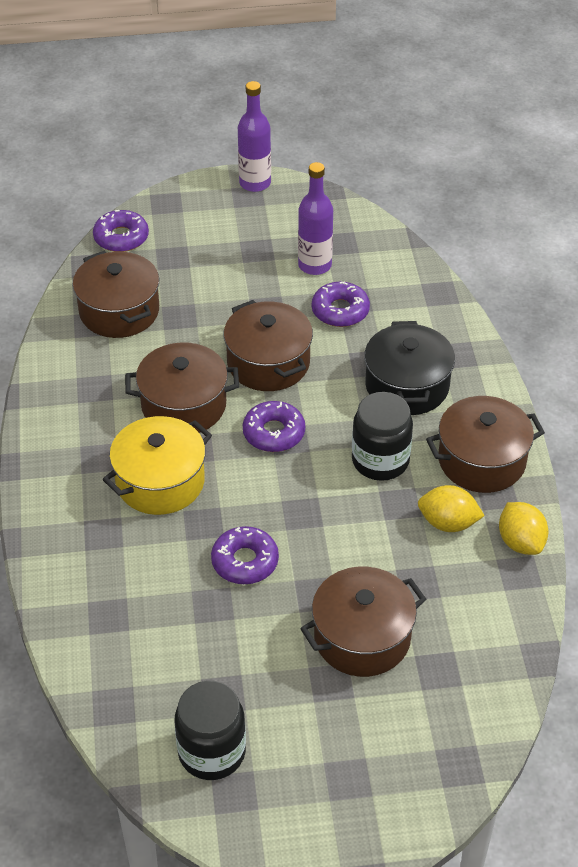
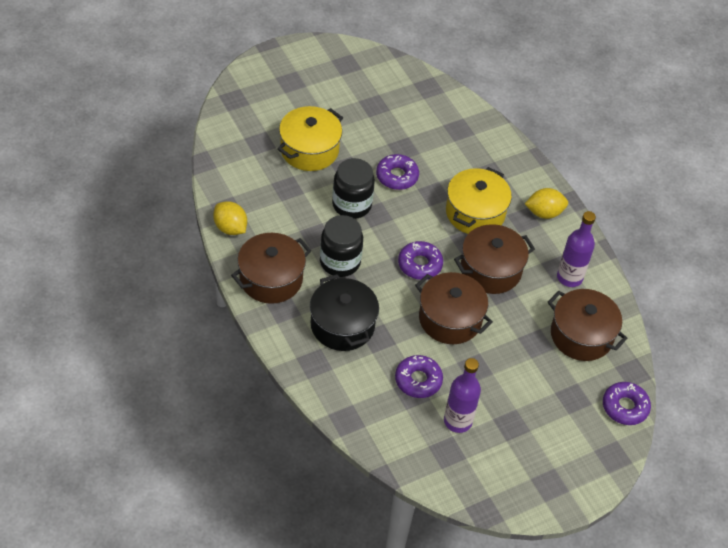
camera: 155 degrees right, 5 degrees up
black jar [175,681,246,780] -> black jar moved to [332,158,375,219]
purple bottle [238,81,271,192] -> purple bottle moved to [557,211,596,287]
brown pot [300,567,426,677] -> yellow pot [277,106,343,171]
yellow lemon [418,485,485,532] -> yellow lemon moved to [525,188,568,219]

